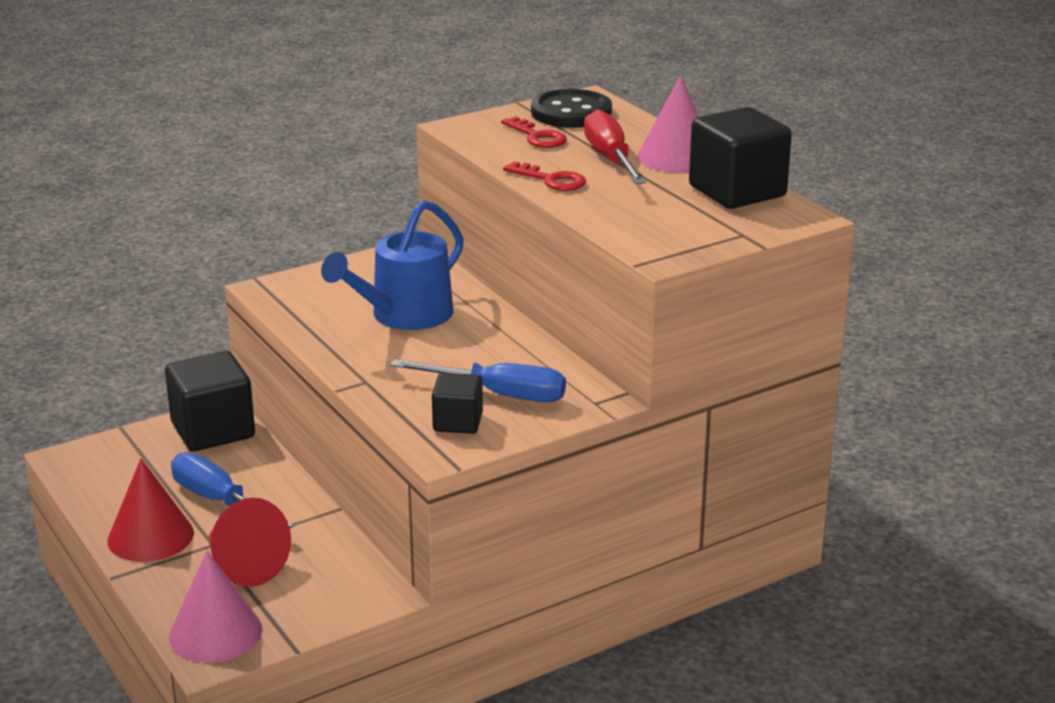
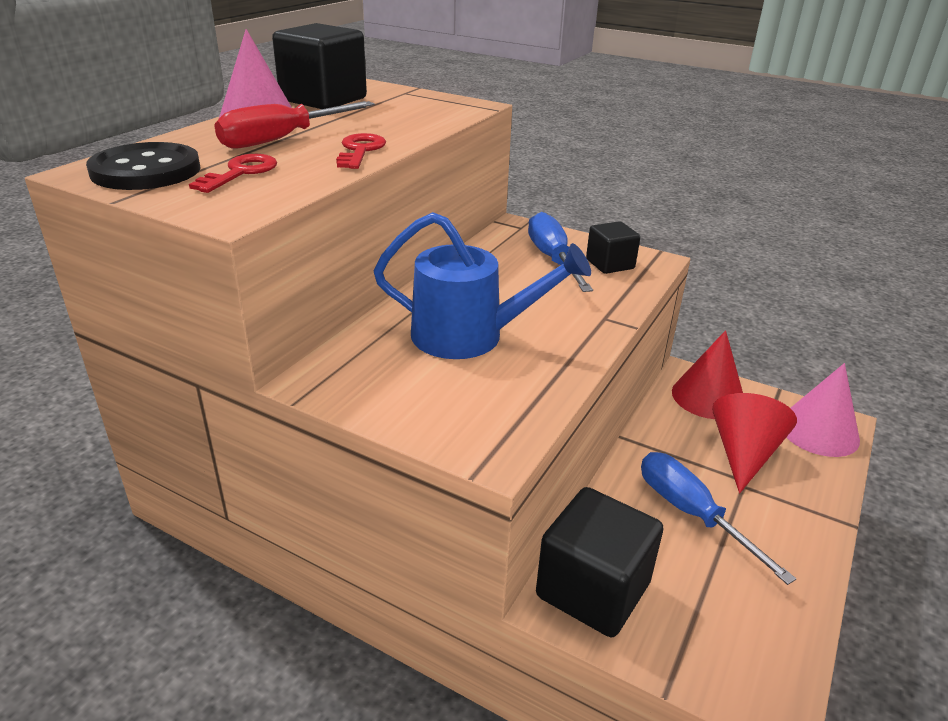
camera: 120 degrees left, 5 degrees up
red cone [107,459,194,562] -> red cone moved to [672,330,743,419]
blue screwdriver [171,452,294,528] -> blue screwdriver turned 135 degrees clockwise [641,452,796,585]

